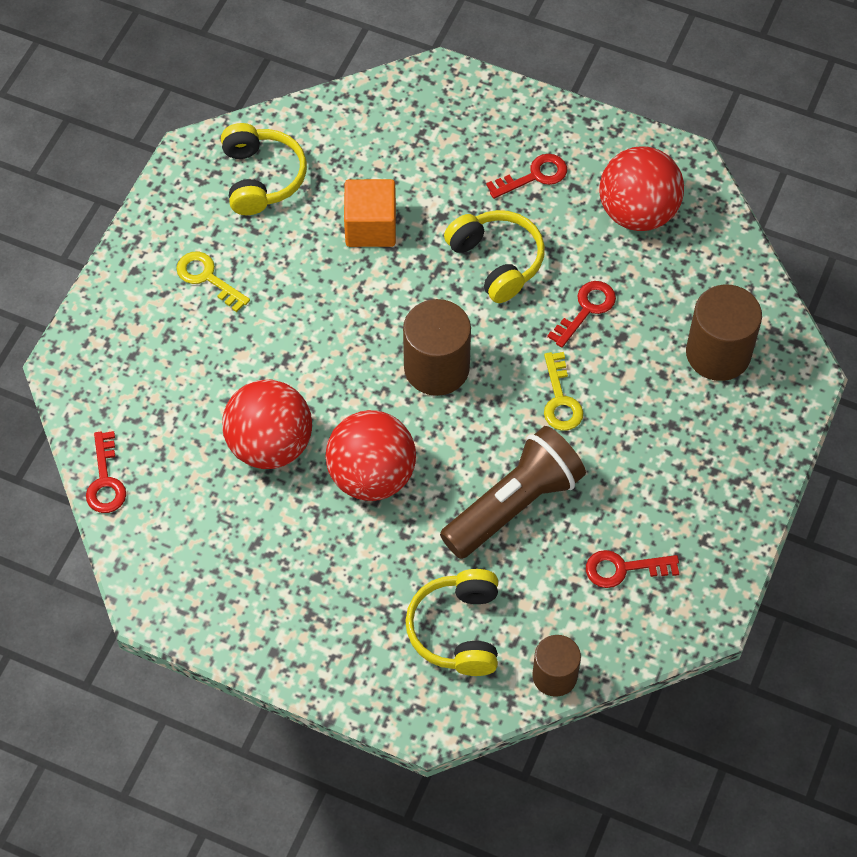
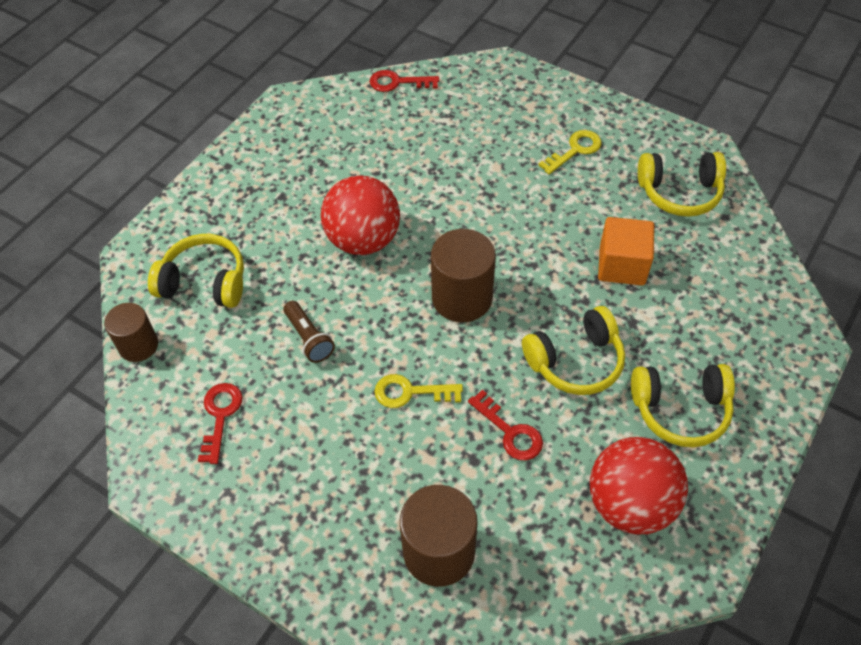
camera: 100 degrees right, 5 degrees down
red ball [222,380,312,469] -> none
brown flashlight [440,426,586,559] -> brown flashlight [283,301,335,363], size x0.50
red key [486,154,567,199] -> yellow headphones [631,364,735,447]

